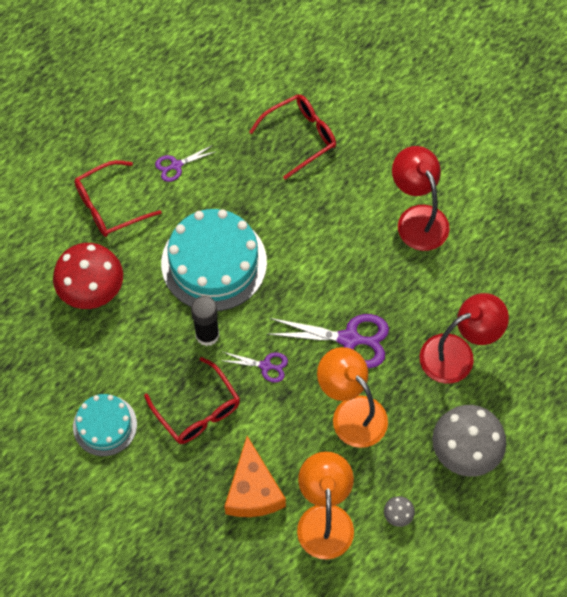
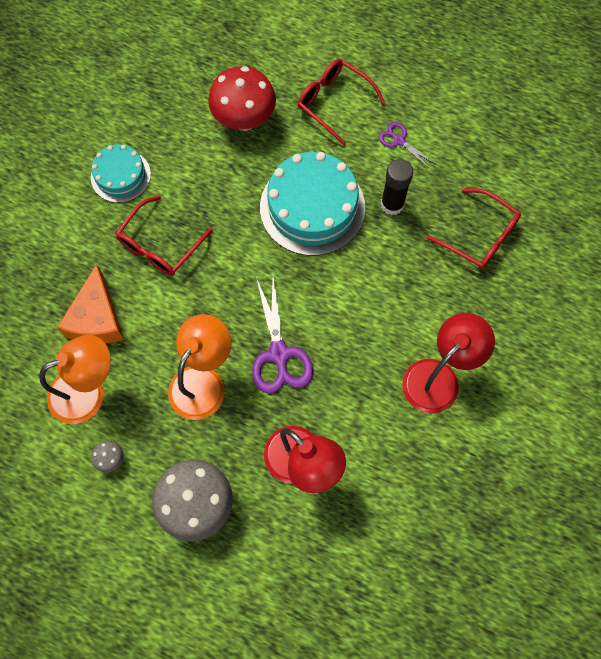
camera: 70 degrees right, 5 degrees up
black glue stick [191,296,219,346] -> black glue stick moved to [381,159,413,215]
purple scissors [223,352,288,383] -> none
orange cheese [224,436,286,517] -> orange cheese turned 60 degrees counterclockwise [57,264,124,344]

